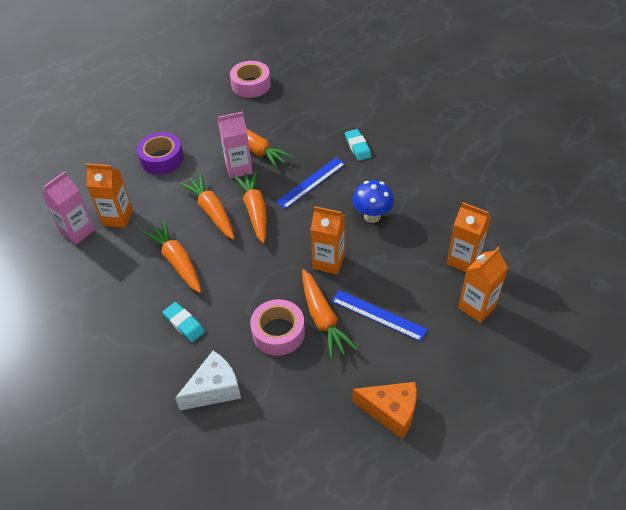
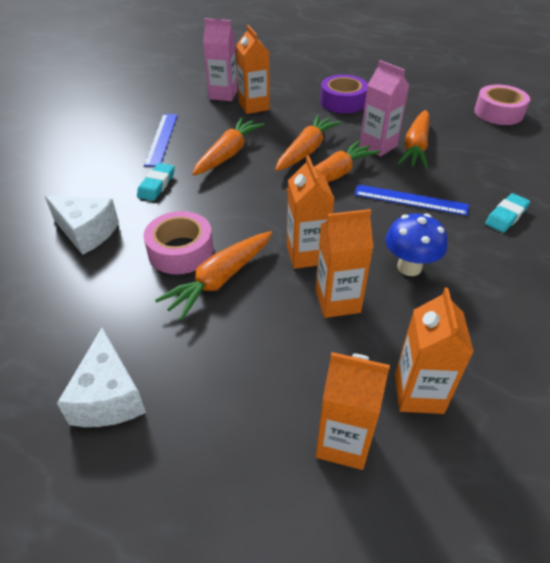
camera: 60 degrees right, 5 degrees down
blue ruler [332,290,428,342] -> blue ruler moved to [144,114,178,166]
orange cheese [352,382,417,439] -> white cheese [57,328,146,427]
none -> orange carton [315,209,374,318]

